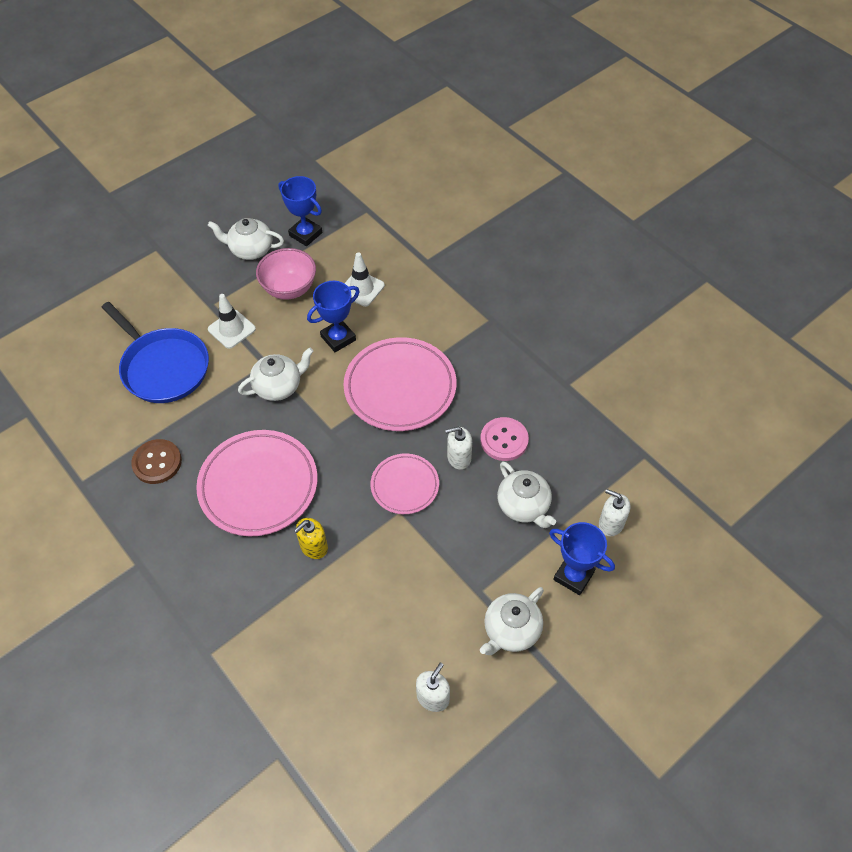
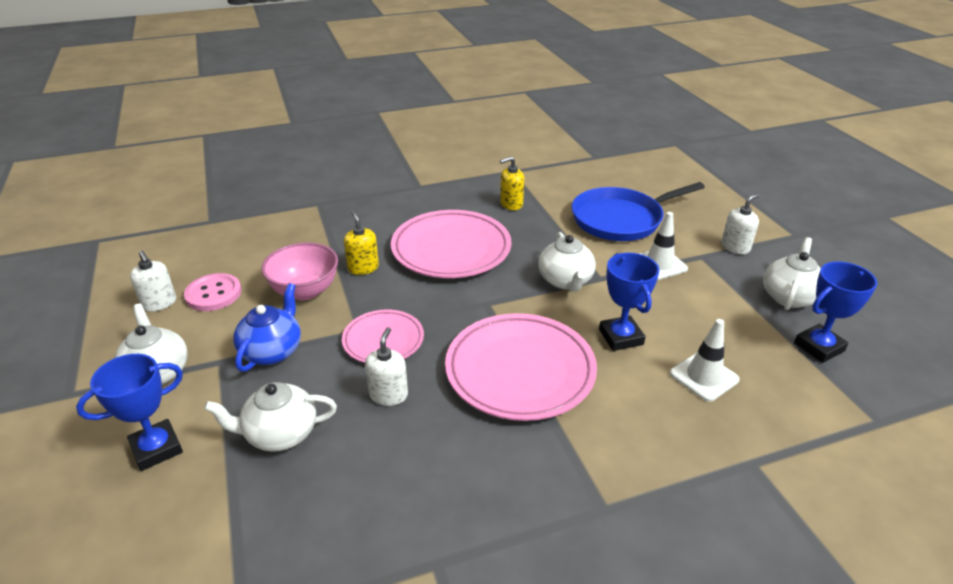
camera: 110 degrees right, 20 degrees down
brown button [131,439,182,484] -> yellow soap dispenser [500,156,524,210]
pink bowl [256,248,316,300] -> pink bowl moved to [261,242,338,300]
pink button [480,417,529,461] -> pink button moved to [184,273,241,311]
white soap dispenser [599,489,630,536] -> white soap dispenser moved to [721,194,759,254]
none -> blue teapot [233,283,301,372]

